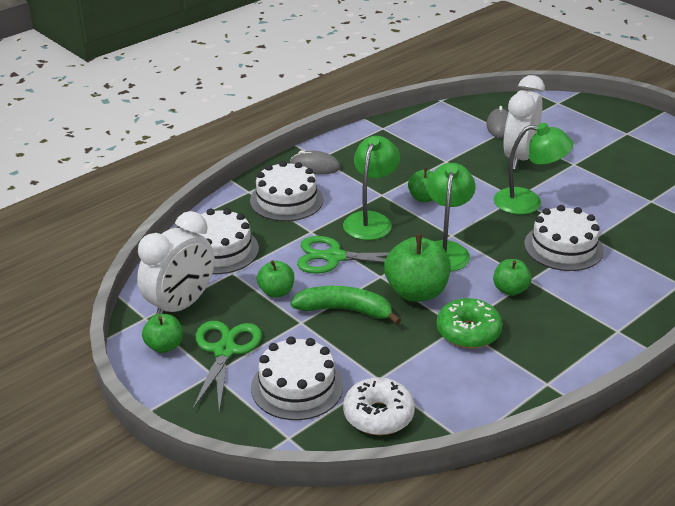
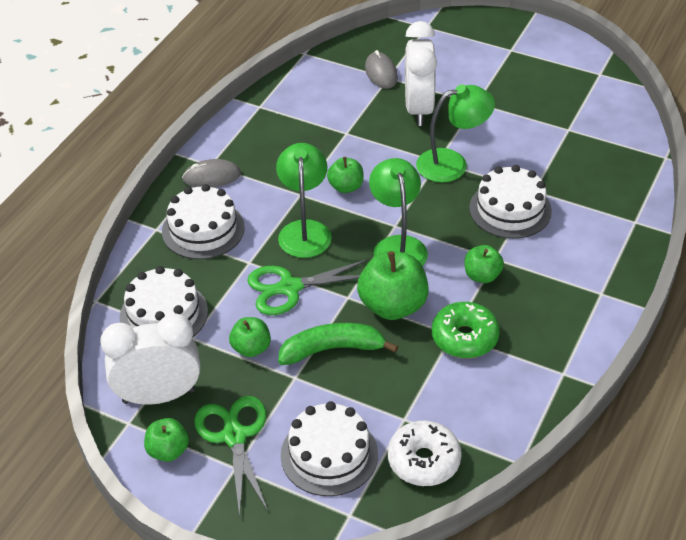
camera: 20 degrees left, 10 degrees up
white clock [137,211,215,314] -> white clock turned 120 degrees counterclockwise [100,314,200,405]

